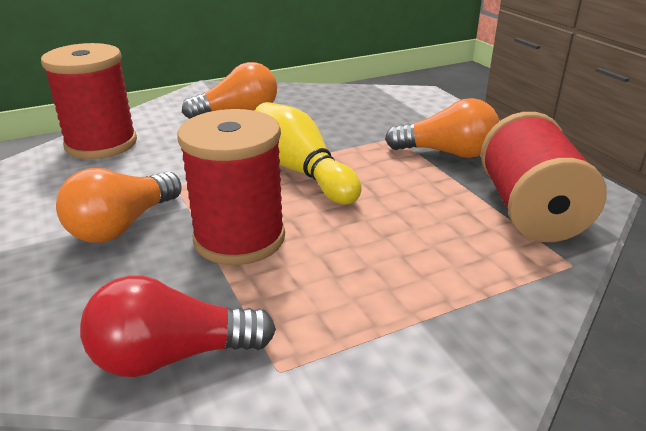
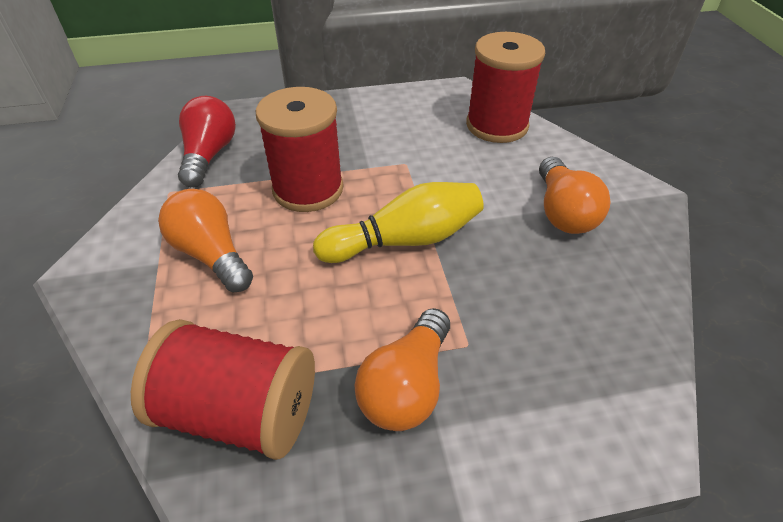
camera: 105 degrees right, 15 degrees up
orange light bulb [56,168,182,243] -> orange light bulb moved to [158,189,253,292]

